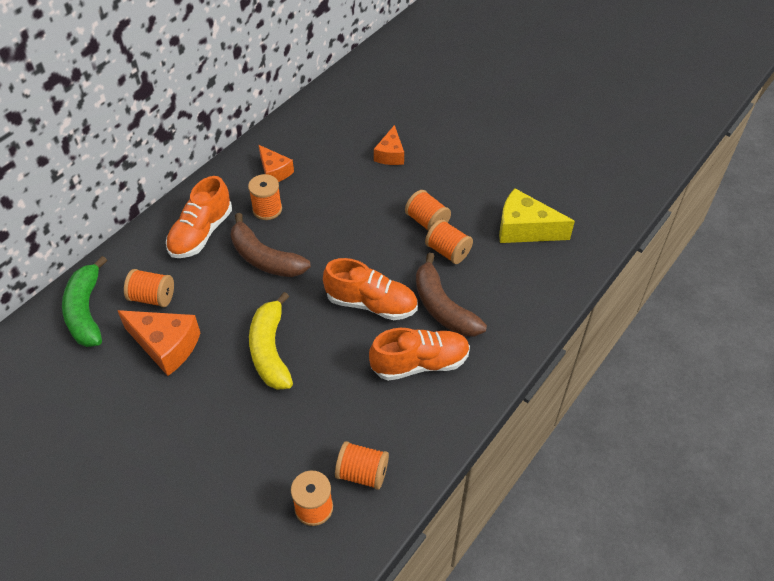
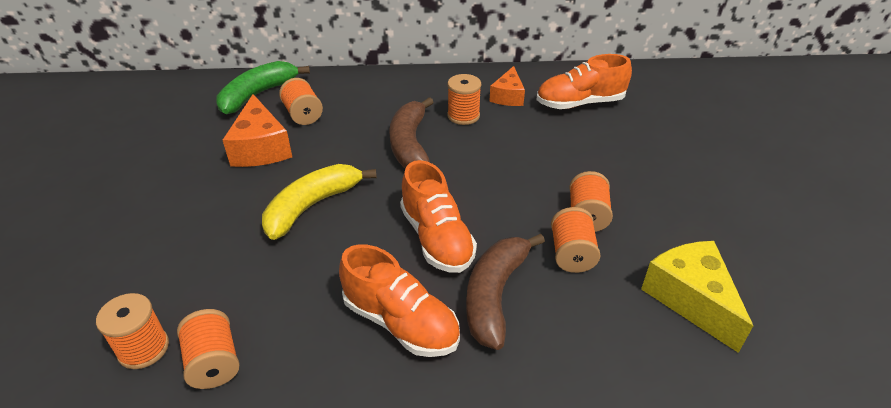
camera: 50 degrees right, 10 degrees down
orange shoe [166,176,232,258] -> orange shoe moved to [536,54,632,109]
orange cheese [374,125,404,165] -> none

